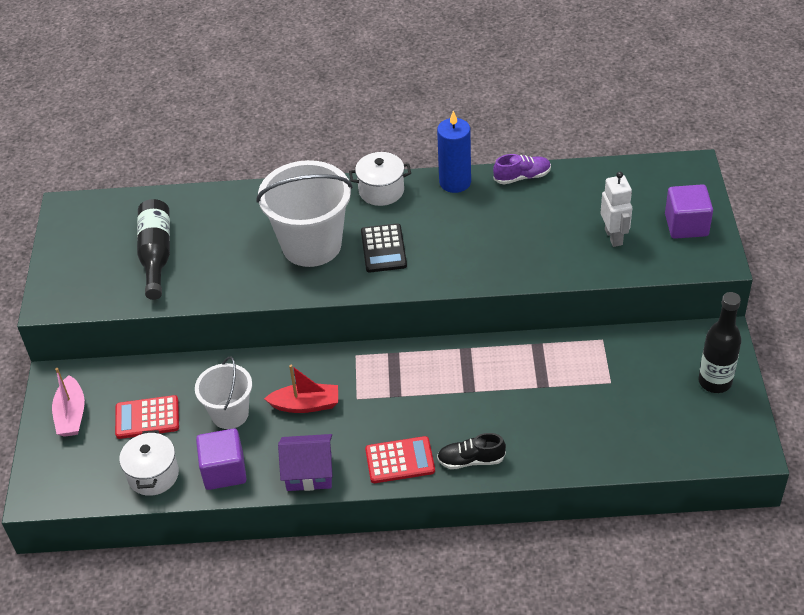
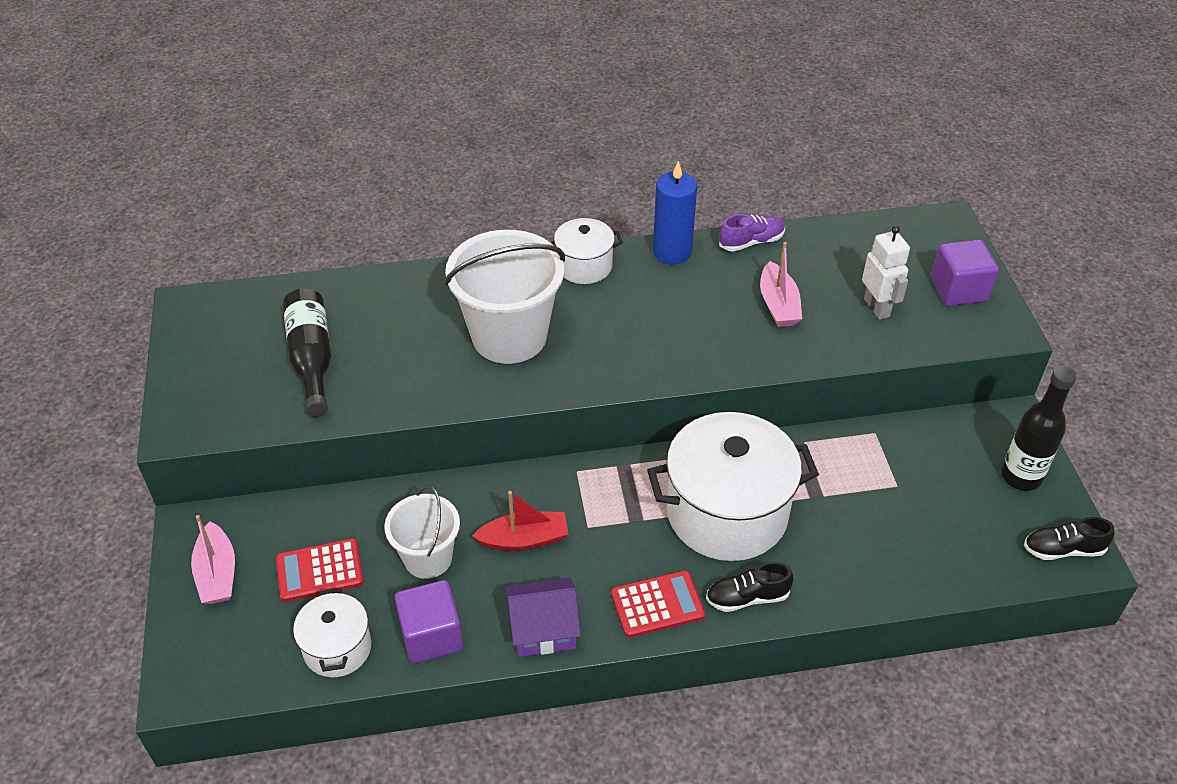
camera: 10 degrees left, 0 degrees up
black calculator [361,223,407,272] -> none
none -> white pot [647,412,819,561]
none -> pink boat [760,242,802,327]
none -> black shoe [1024,517,1114,560]

